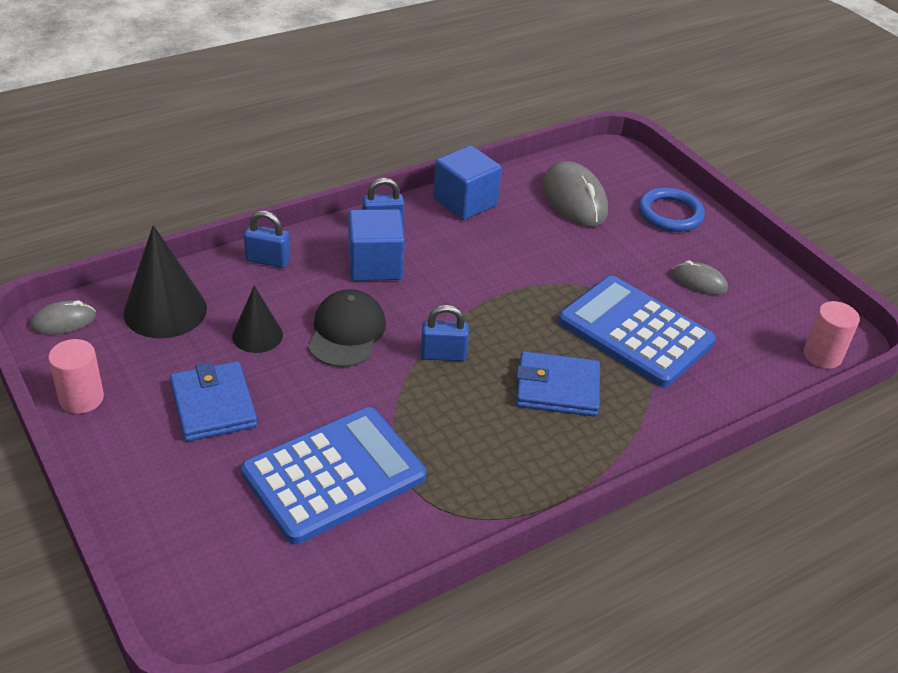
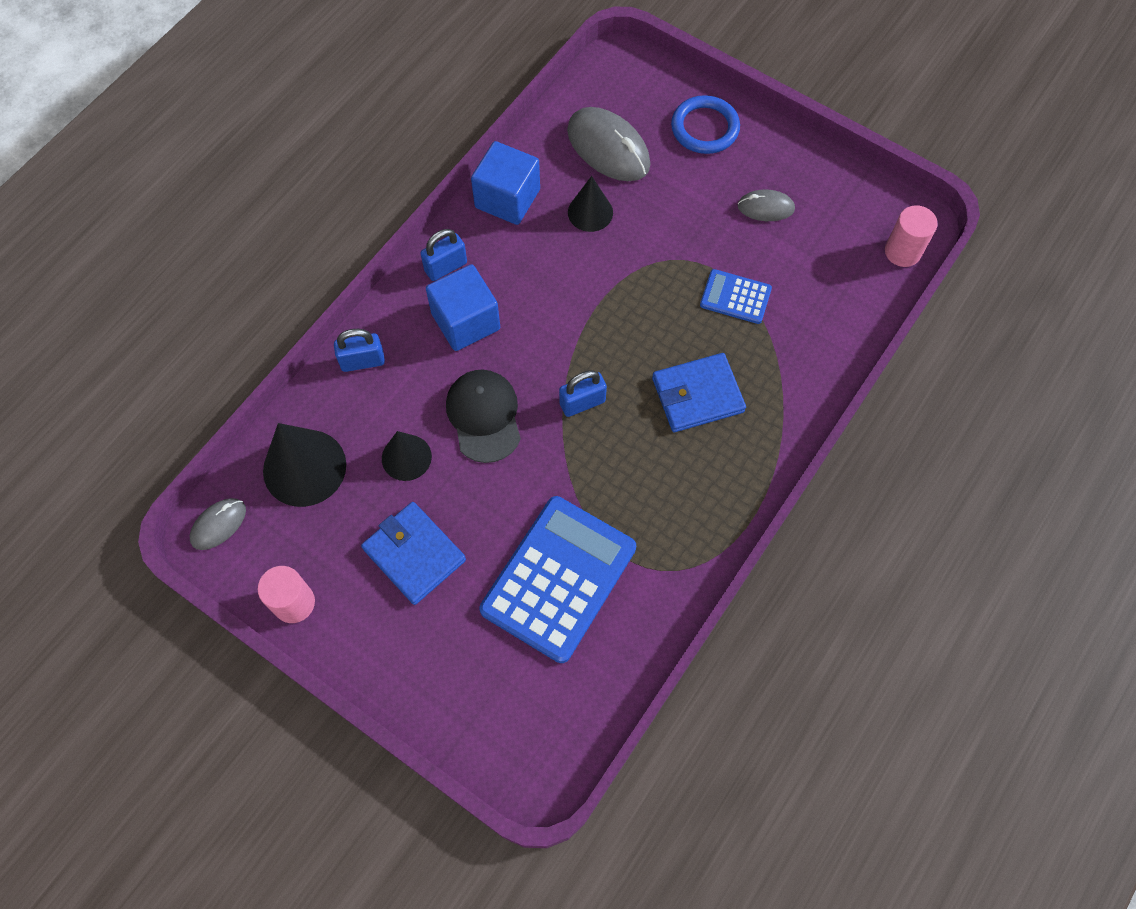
camera: 20 degrees left, 25 degrees up
blue calculator [558,276,716,387] -> blue calculator [700,269,772,324], size x0.49
none -> black cone [568,176,613,232]

